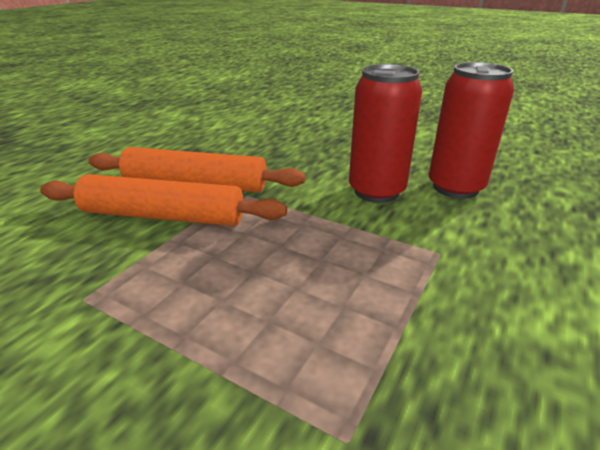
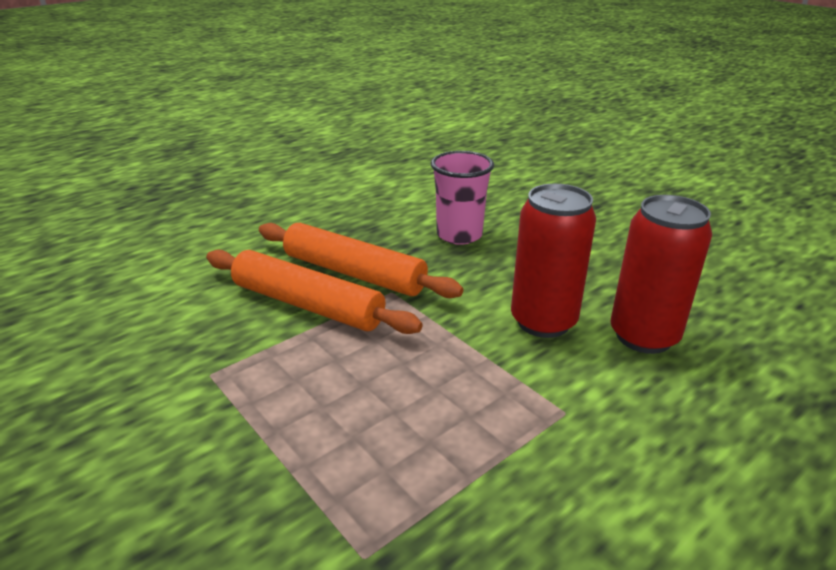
camera: 20 degrees right, 0 degrees up
none -> pink cup [431,151,494,245]

